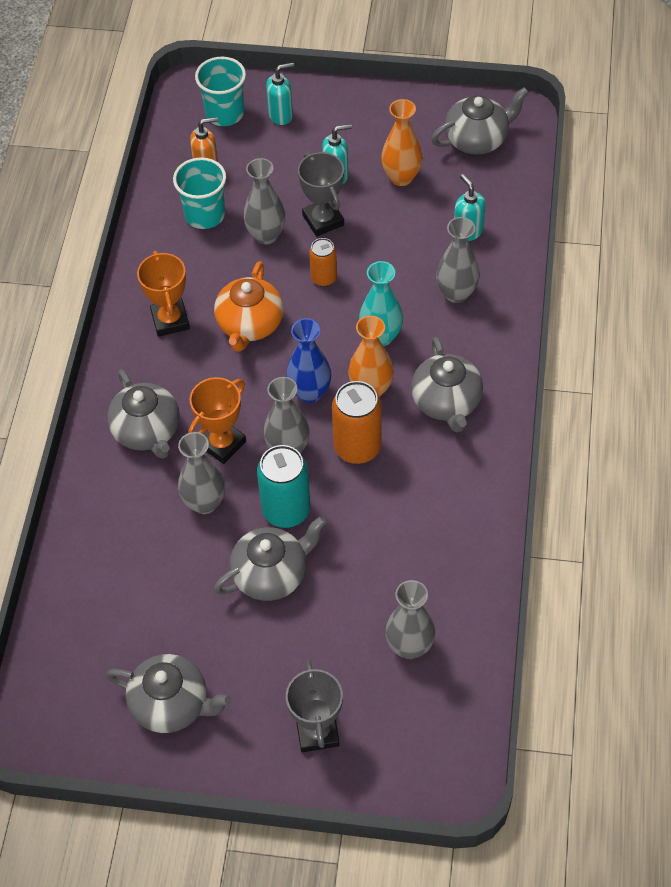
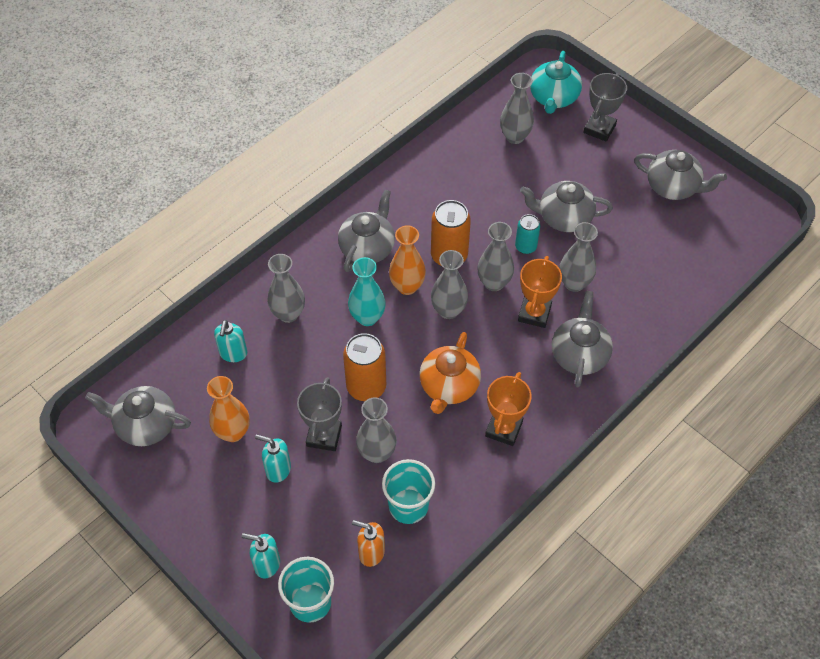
camera: 145 degrees left, 0 degrees up
grey teapot [106,654,231,733] -> grey teapot turned 150 degrees clockwise [634,150,727,200]
orange trophy [188,377,246,464] -> orange trophy turned 60 degrees counterclockwise [518,256,562,328]
orange teapot [214,261,284,352] -> orange teapot turned 150 degrees clockwise [420,332,481,414]
turquoise can [257,445,311,528] -> turquoise can [515,214,540,254], size x0.59
blue vase [286,318,331,403] -> grey vase [431,250,468,319]
orange can [309,238,337,287] -> orange can [343,333,386,401], size x1.68
none -> turquoise teapot [530,51,582,114]

